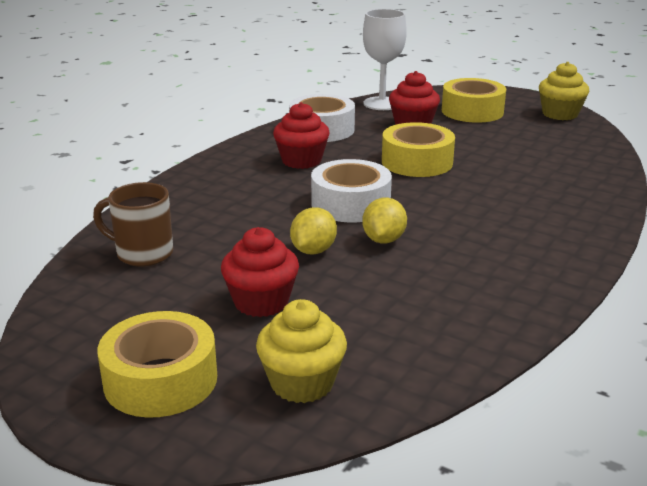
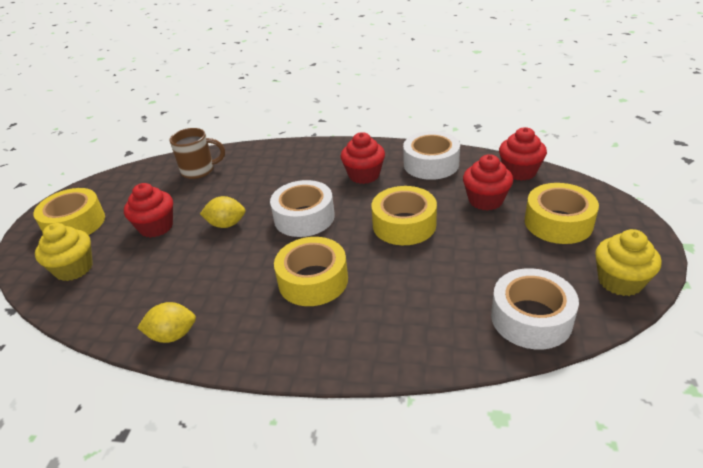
camera: 70 degrees right, 10 degrees up
brown mug [93,182,173,267] -> brown mug turned 90 degrees clockwise [170,128,225,179]
yellow lemon [362,197,407,244] -> yellow lemon moved to [137,302,196,343]
white goblet [363,9,407,110] -> red cupcake [499,127,547,181]
none -> yellow tape [274,237,348,306]
none -> white tape [491,268,579,349]

